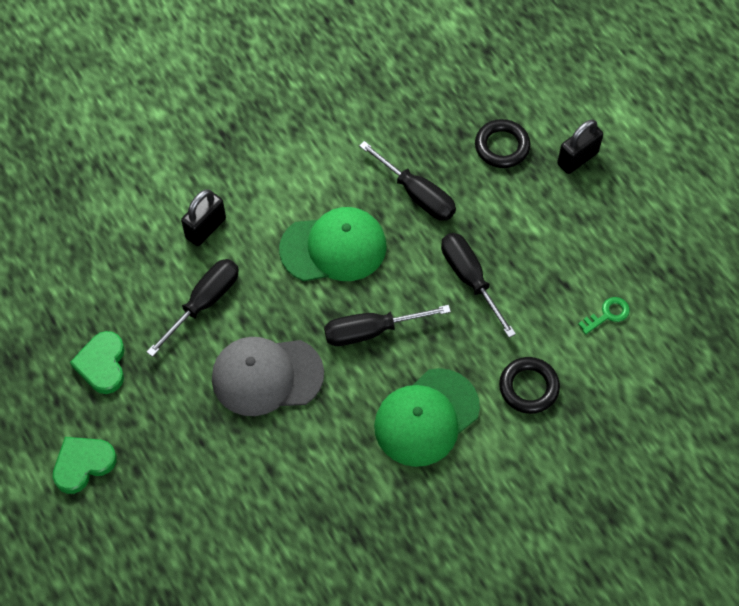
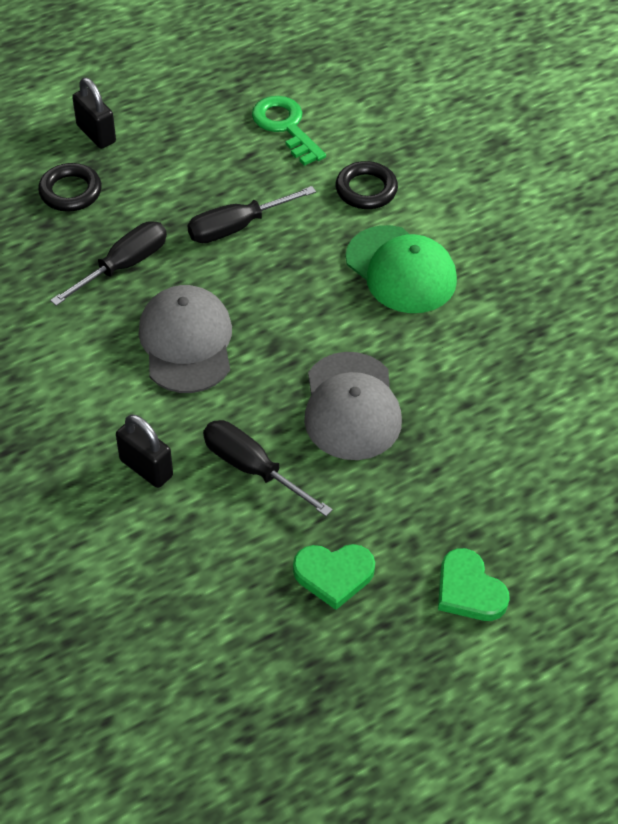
camera: 90 degrees left, 10 degrees down
green cap [279,207,387,281] -> grey cap [139,285,232,393]
black screwdriver [324,305,451,346] -> none
green key [578,297,630,334] -> green key [252,96,326,166], size x1.80

